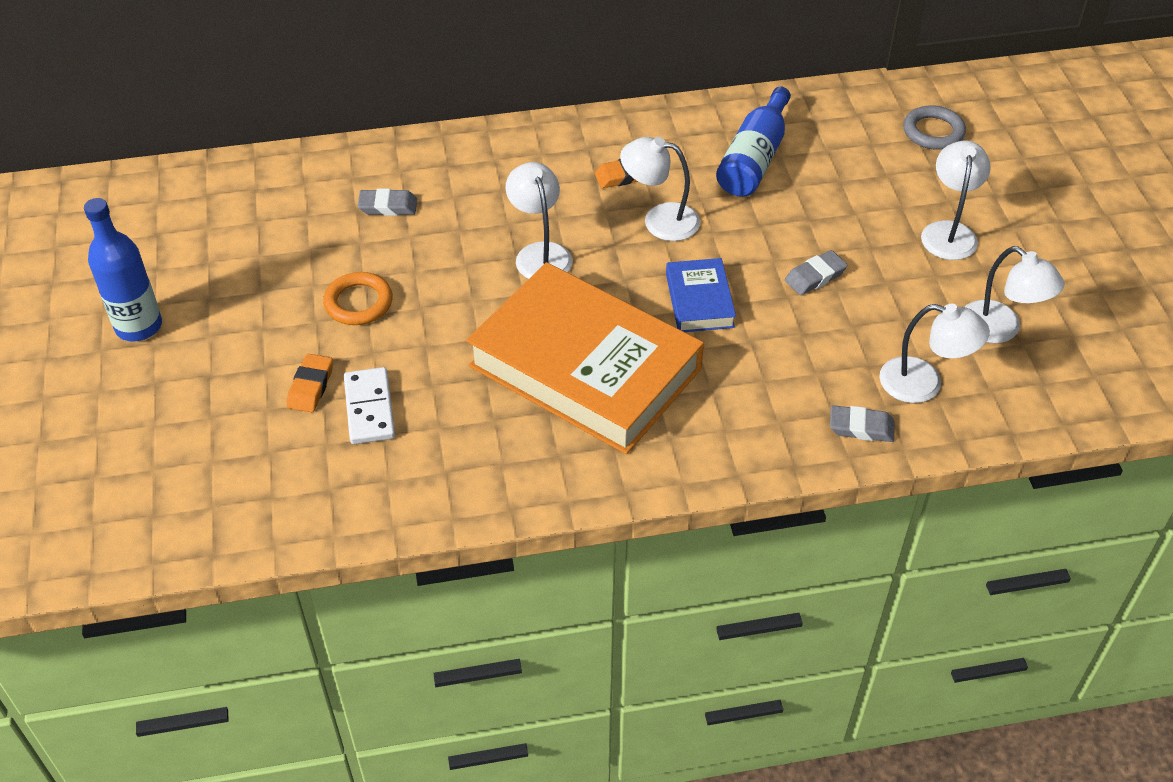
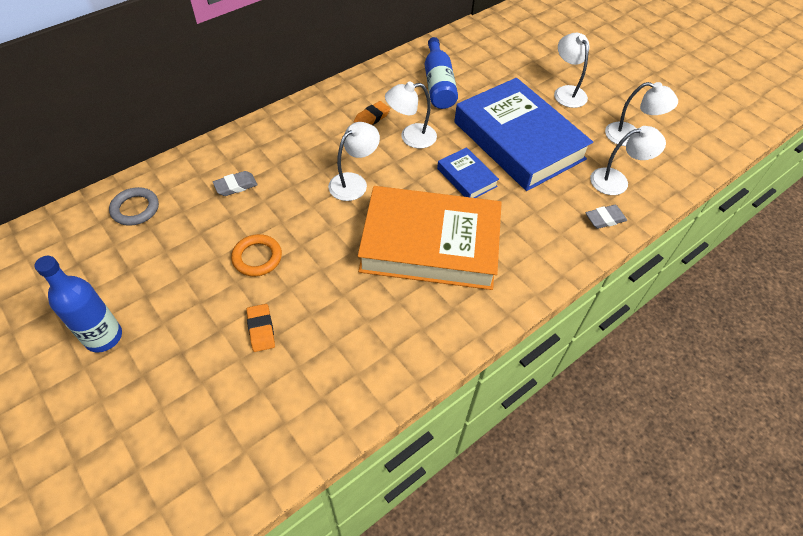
camera: 30 degrees left, 5 degrees up
white domino [344,367,395,444] -> none
white lamp [506,162,572,279] -> white lamp turned 90 degrees clockwise [328,122,380,201]
grey eraser [785,250,848,295] -> blue book [454,78,593,191]
grey ring [903,105,966,150] -> grey ring moved to [109,187,159,226]

